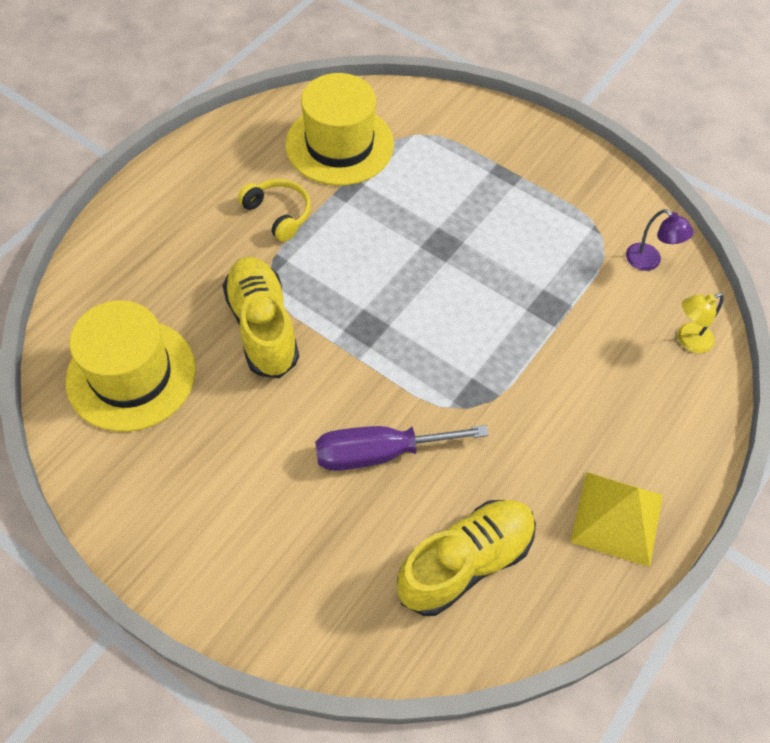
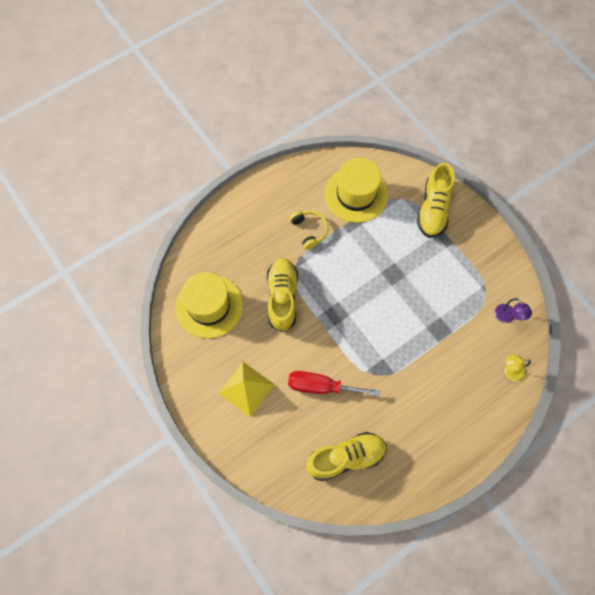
camera: 20 degrees right, 10 degrees up
purple screwdriver [315,425,489,471] -> red screwdriver [288,371,380,396]
yellow pyramid [570,472,663,567] -> yellow pyramid moved to [218,362,275,418]
none -> yellow shoe [417,163,455,238]

